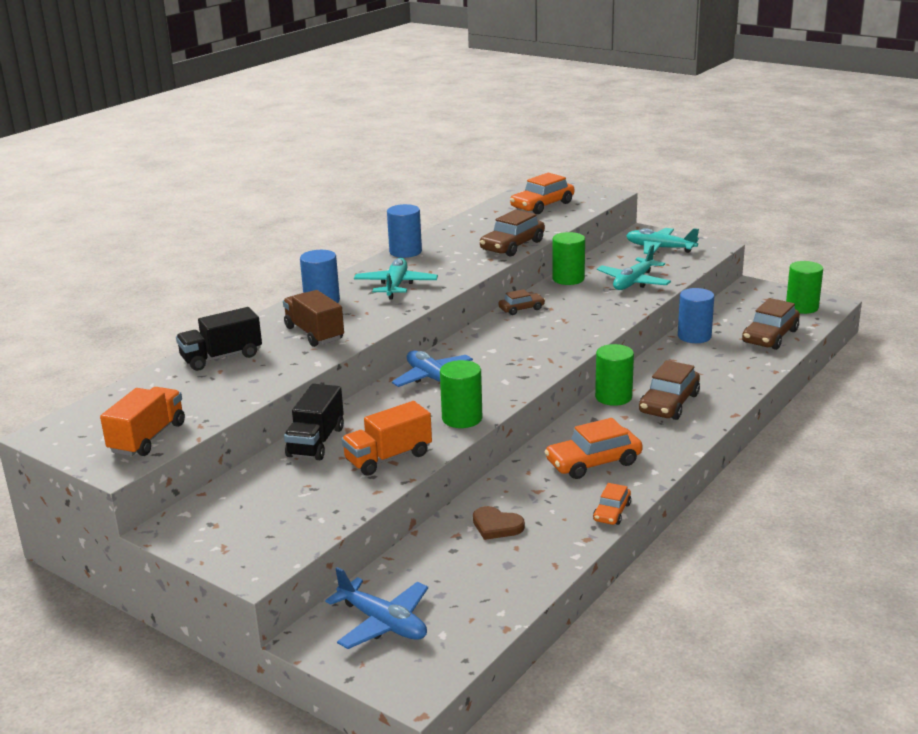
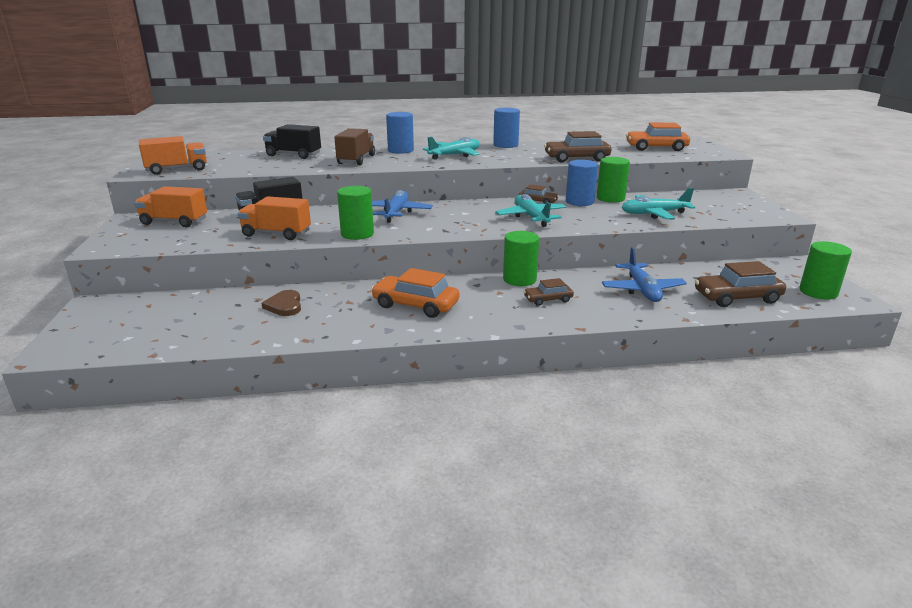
camera: 45 degrees right, 0 degrees up
blue plane [325,567,428,649] -> blue plane moved to [602,247,687,302]
orange car [593,483,631,525] -> none
turquoise plane [626,228,699,254] -> turquoise plane moved to [495,194,566,227]
brown car [639,360,700,420] -> brown car [524,278,574,306], size x0.57
blue cylinder [678,288,714,343] -> blue cylinder moved to [566,160,598,206]
none -> orange truck [134,186,207,227]

